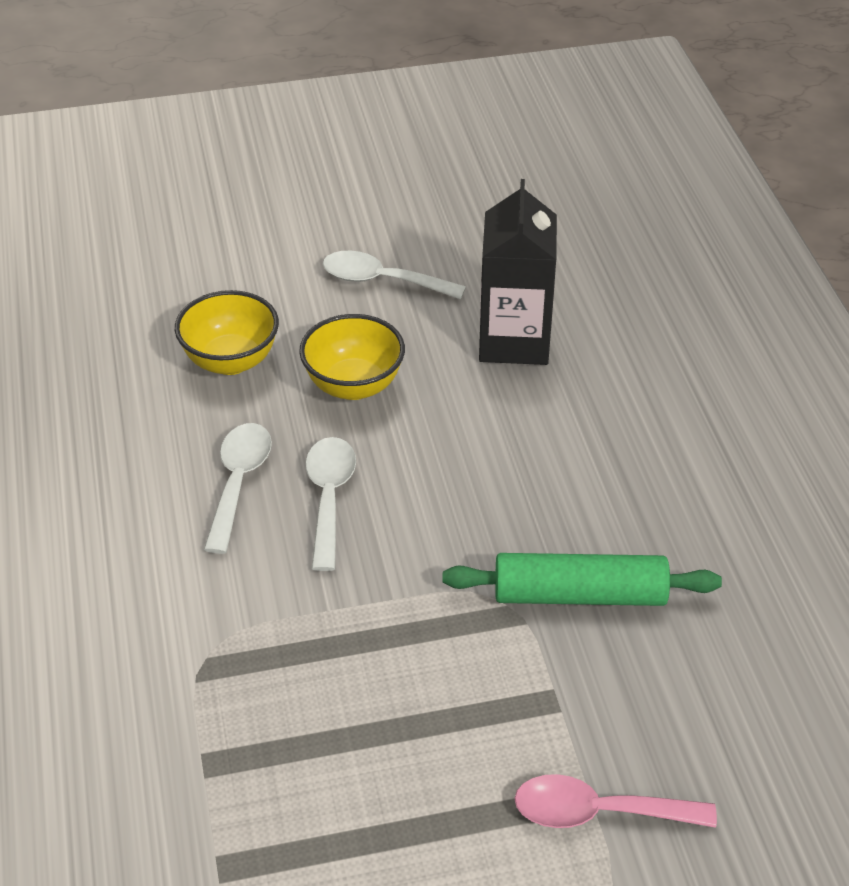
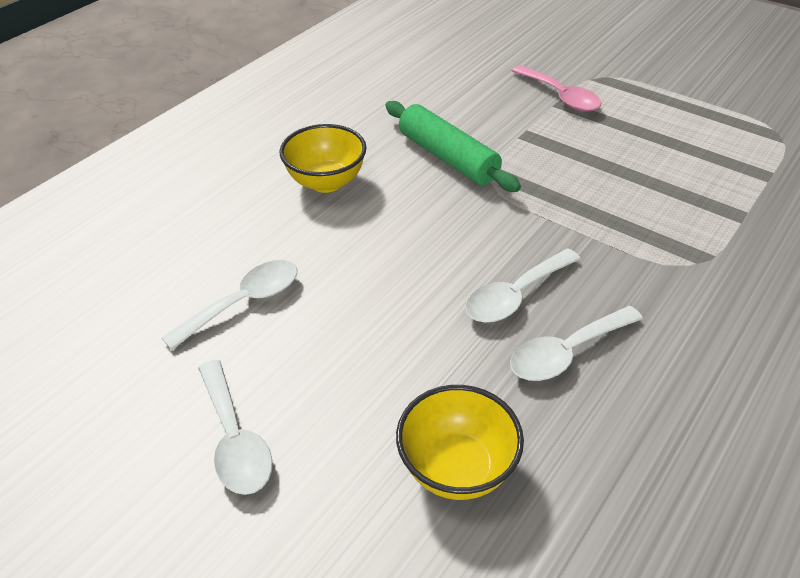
camera: 130 degrees left, 0 degrees up
yellow bowl [299,314,405,400] -> yellow bowl moved to [280,124,366,193]
black carton [479,179,557,365] -> white spoon [162,260,298,350]

